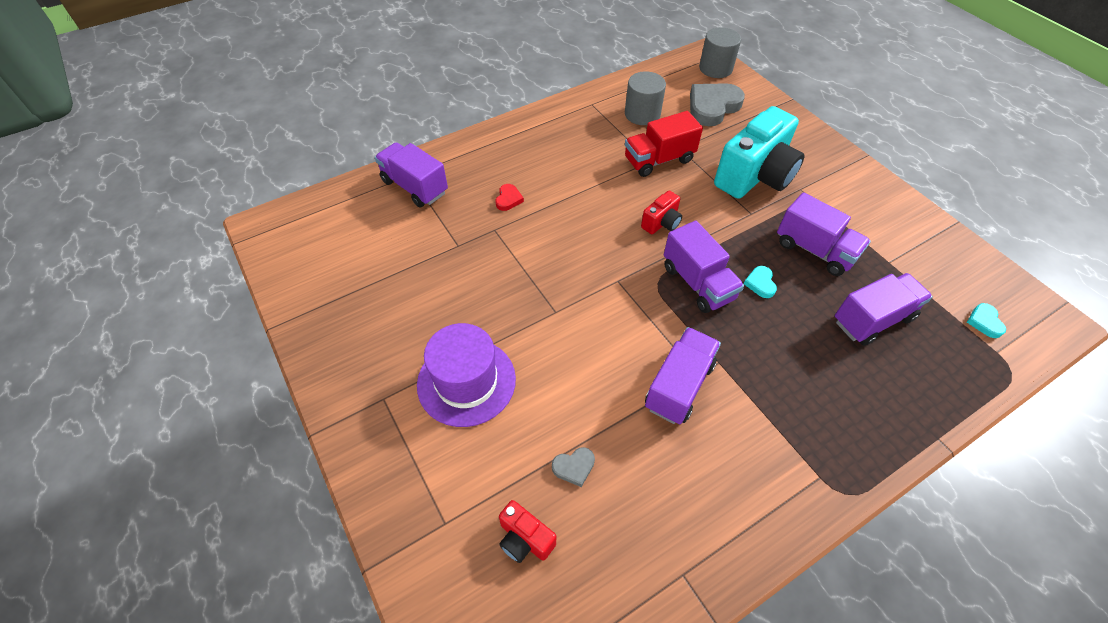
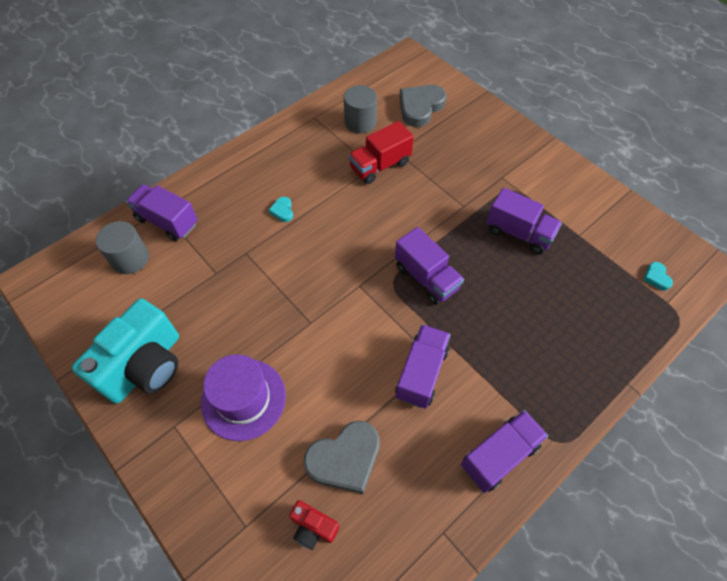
camera: 10 degrees left, 5 degrees up
red heart [496,184,524,211] -> none
grey heart [552,447,595,487] -> grey heart [303,420,380,494], size x2.17
red camera [641,191,682,234] -> none
grey cylinder [699,27,741,78] -> grey cylinder moved to [95,221,149,274]
turquoise camera [714,106,805,199] -> turquoise camera moved to [71,298,179,404]
turquoise heart [744,266,777,298] -> turquoise heart moved to [269,197,293,222]
purple truck [835,273,933,346] -> purple truck moved to [461,410,548,493]

